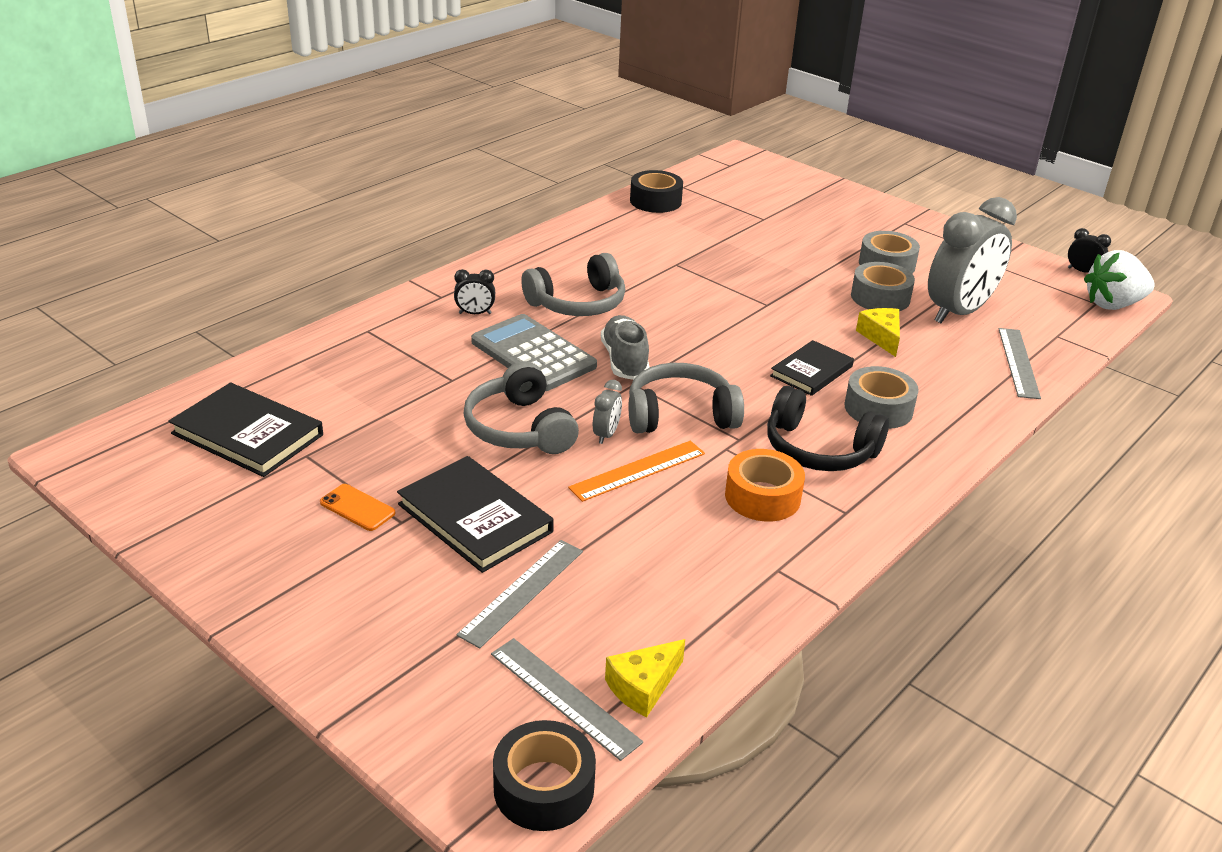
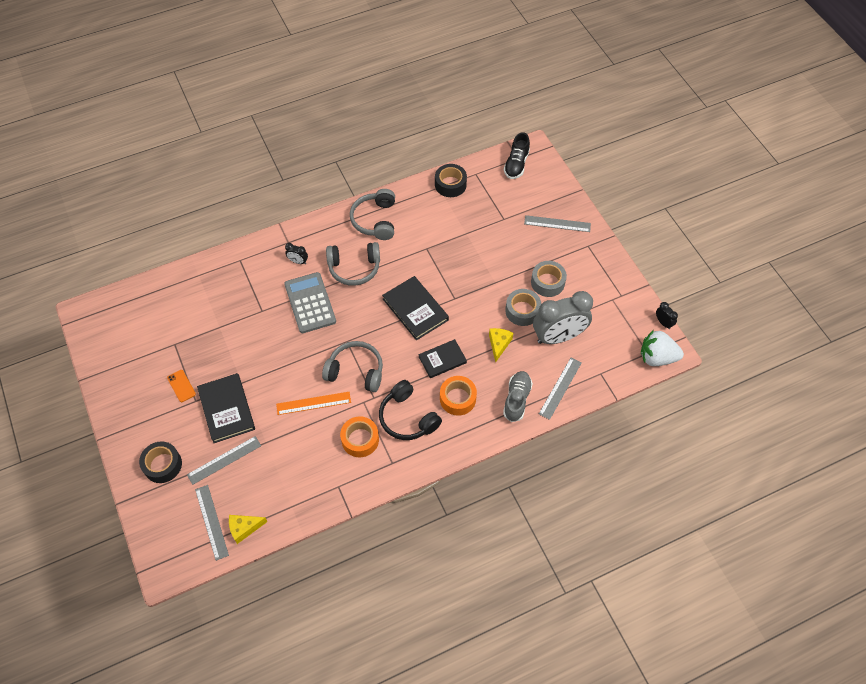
camera: 25 degrees right, 25 degrees up
black book [168,383,323,477] -> black book moved to [382,276,449,340]
grey headphones [463,361,579,454] -> grey headphones moved to [350,189,395,240]
black tape [493,720,596,831] -> black tape moved to [139,441,182,483]
grey clock [593,380,622,444] -> none
grey shoe [601,315,649,380] -> grey shoe moved to [503,371,533,422]
grey tape [845,366,919,429] -> orange tape [440,376,477,416]
none -> black shoe [504,132,530,179]
none -> grey ruler [524,215,591,232]

